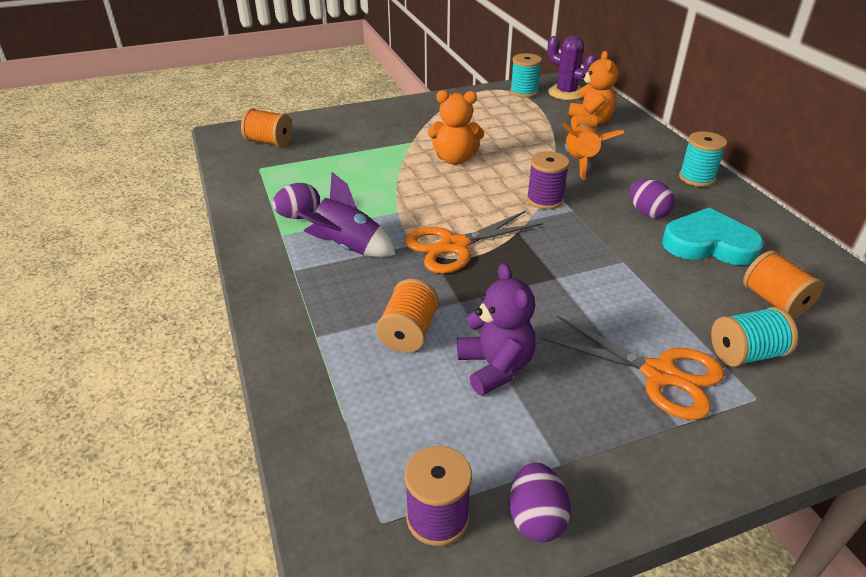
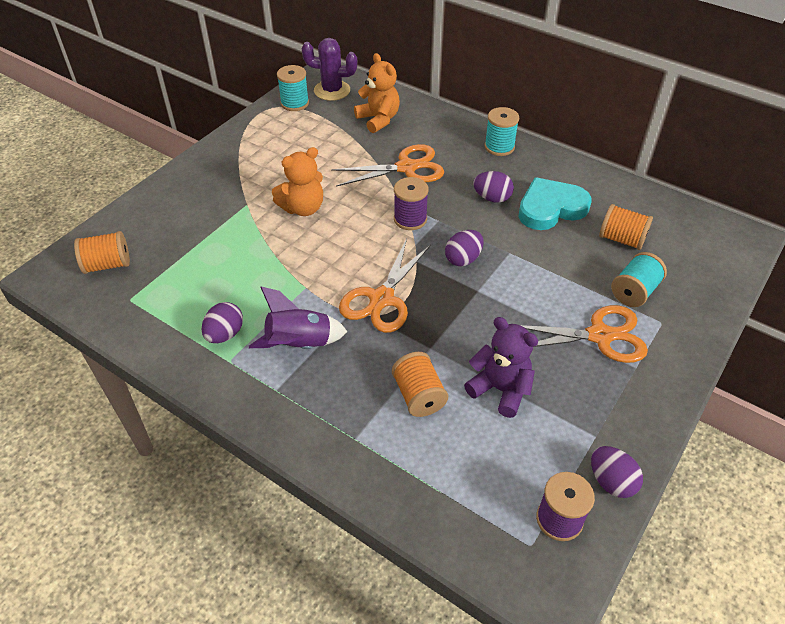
camera: 35 degrees left, 10 degrees up
orange rocket [562,123,624,180] -> orange scissors [331,144,444,187]
none -> purple egg [445,230,484,266]

